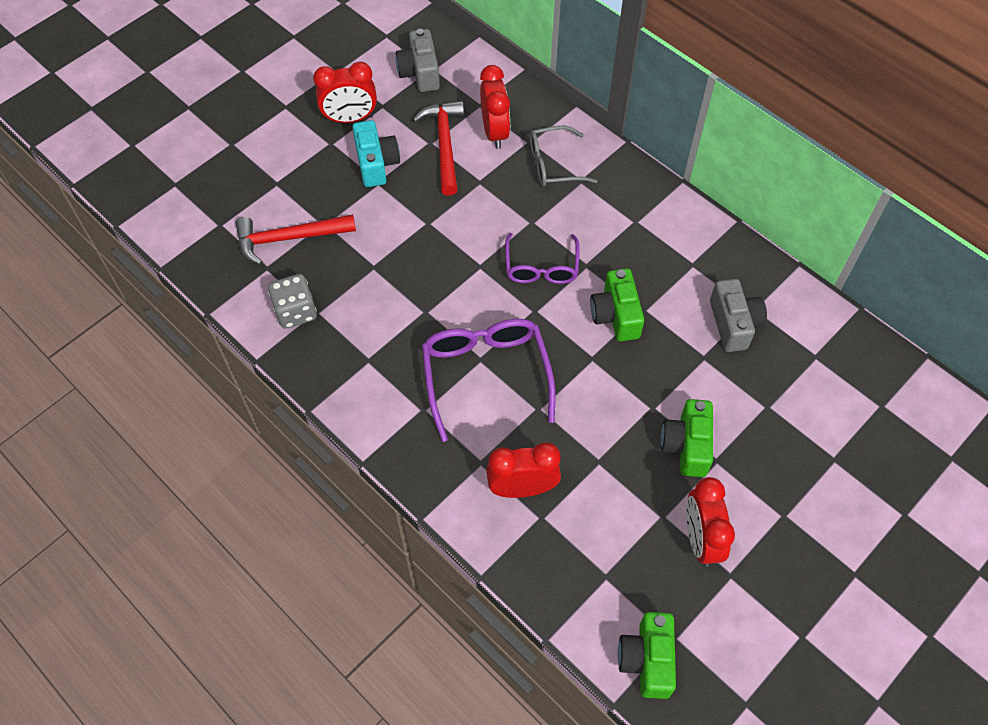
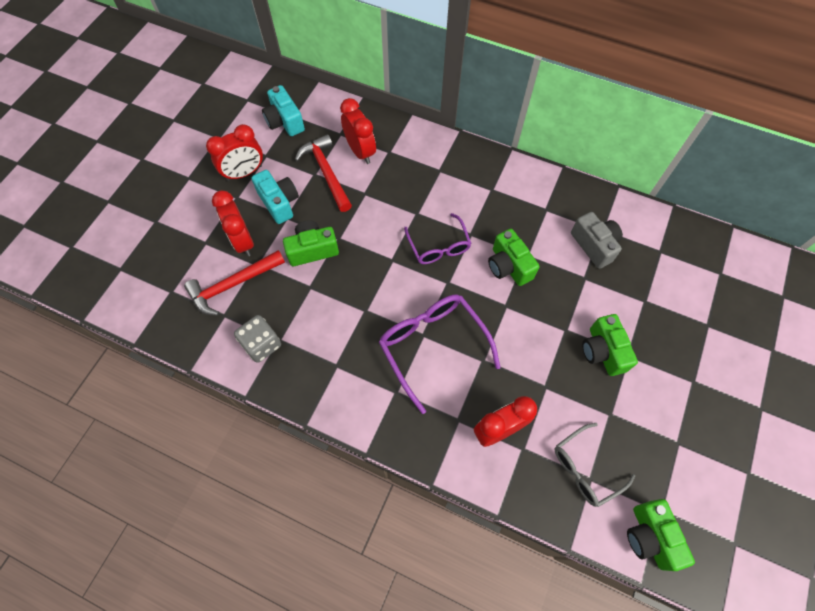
camera: 20 degrees left, 5 degrees up
grey camera [395,29,440,92] -> turquoise camera [262,85,305,136]
grey glasses [530,126,597,187] -> grey glasses moved to [555,423,635,507]
red clock [686,477,735,567] -> red clock moved to [212,190,254,256]
none -> green camera [283,220,339,266]

